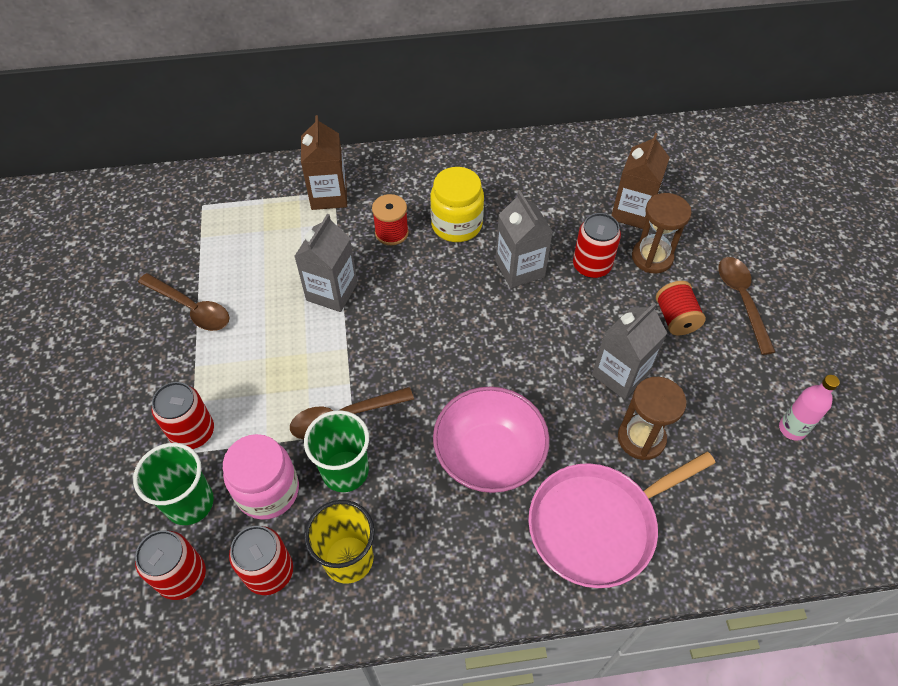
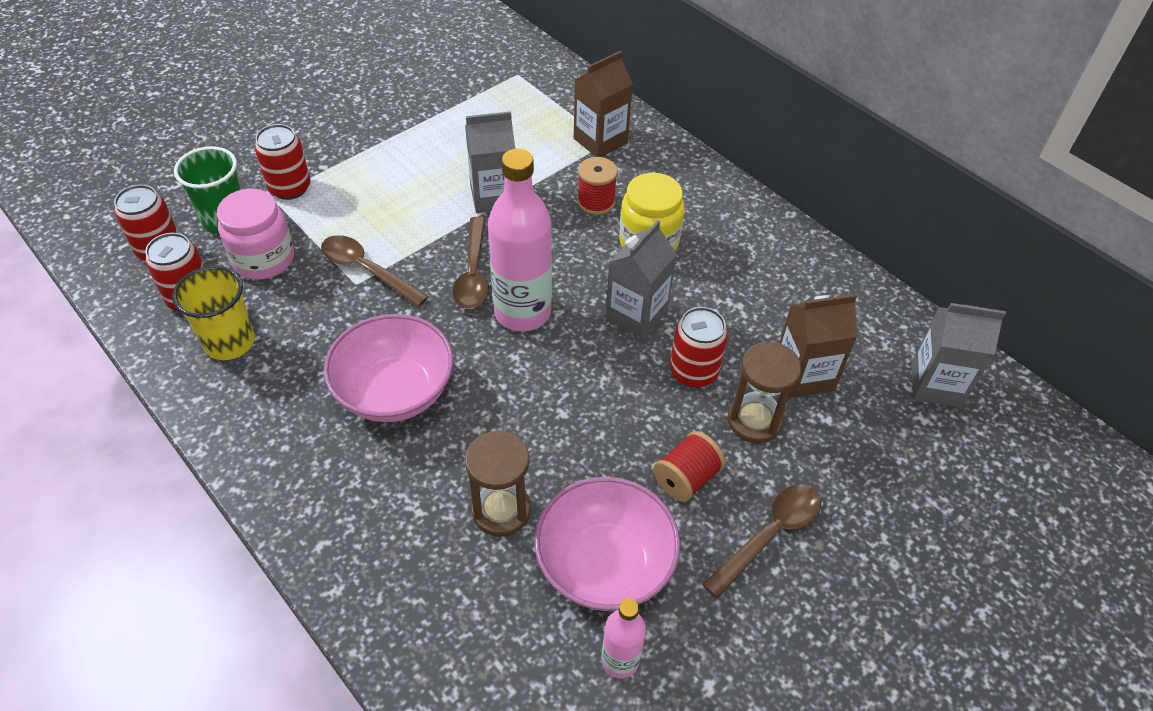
camera: 55 degrees right, 5 degrees down
brown spoon [138,273,230,331] -> brown spoon moved to [452,217,489,309]
green cup [304,410,369,492] -> none
pink pan [528,452,716,588] -> none
grey carton [592,302,667,400] -> grey carton moved to [911,303,1006,408]
none -> pink bottle [488,149,552,332]
none -> pink bowl [534,477,681,611]

